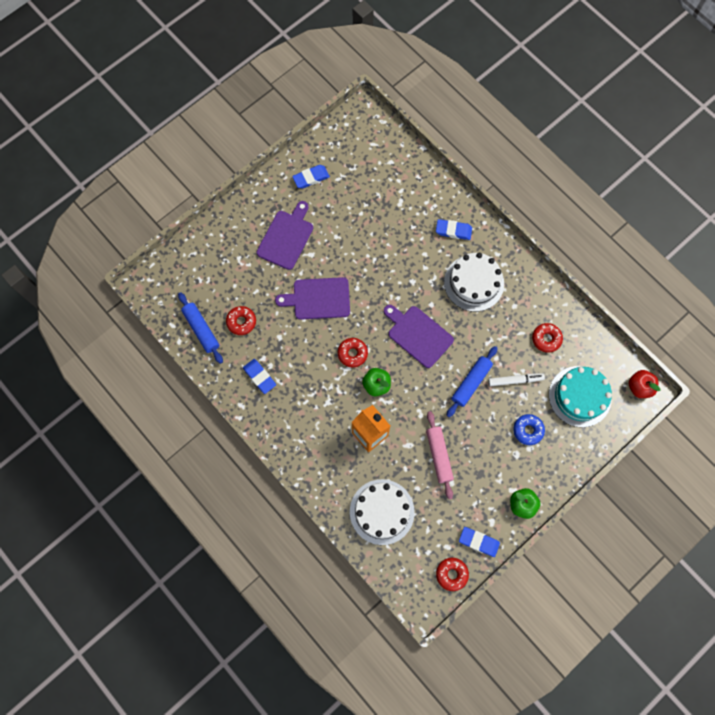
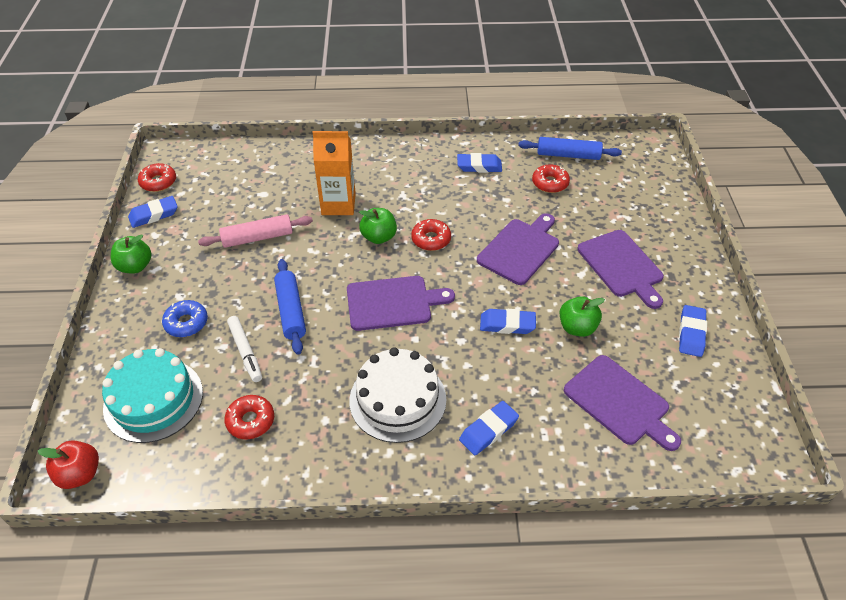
camera: 130 degrees right, 25 degrees down
white cake [350,479,415,545] -> none
pink rolling pin [426,411,454,499] -> pink rolling pin turned 45 degrees counterclockwise [198,214,313,248]
white marker [488,373,545,386] -> white marker turned 60 degrees counterclockwise [227,316,262,382]
none -> blue eraser [480,309,536,334]
none -> green apple [560,296,605,337]
none -> purple cutting board [564,355,681,451]

